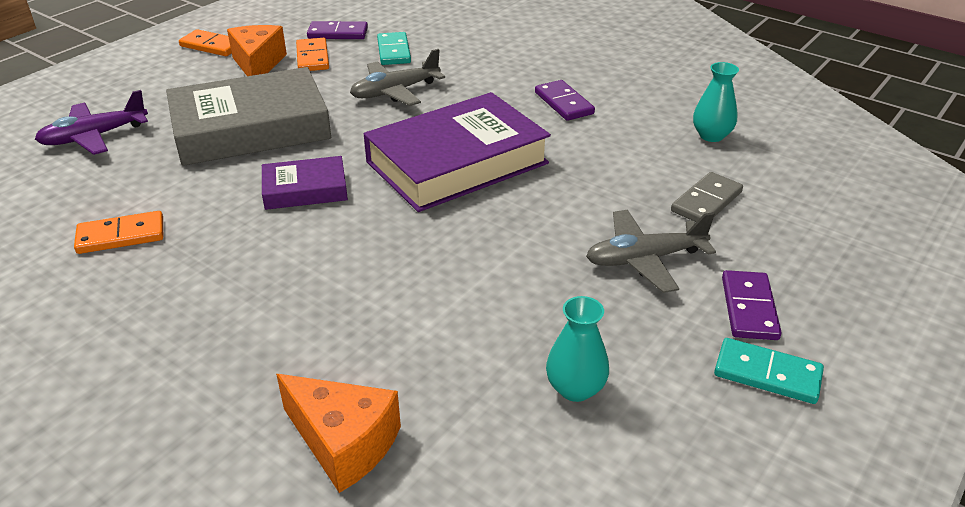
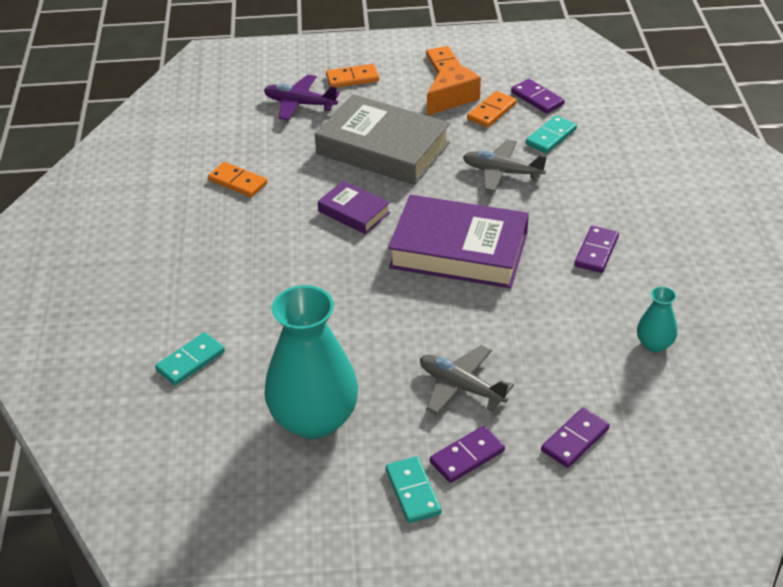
camera: 50 degrees right, 5 degrees up
orange cheese [276,374,401,493] -> turquoise domino [155,332,225,385]
turquoise vase [546,296,609,402] -> turquoise vase [264,285,358,439], size x2.20
grey domino [671,172,743,222] -> none
none -> orange domino [326,64,379,87]
none -> purple domino [541,408,610,468]

